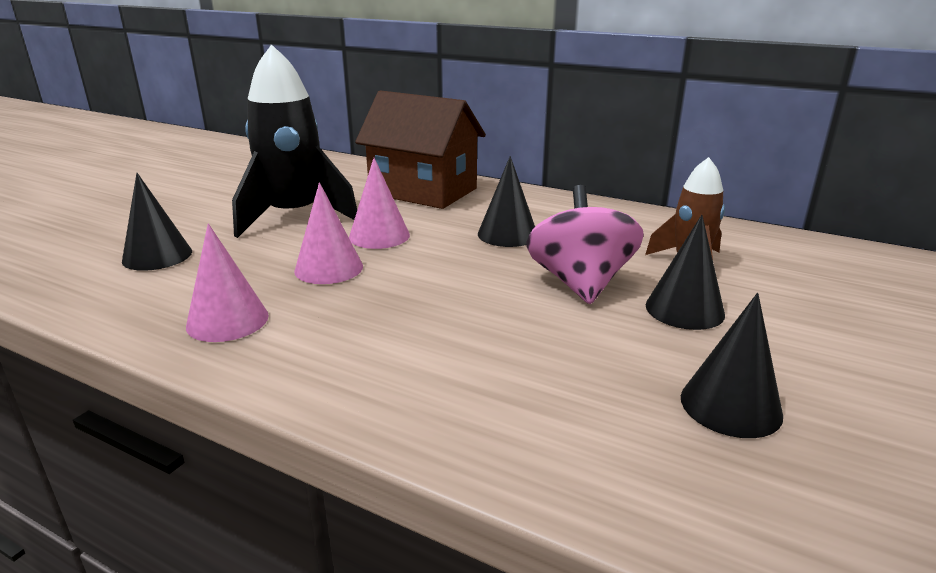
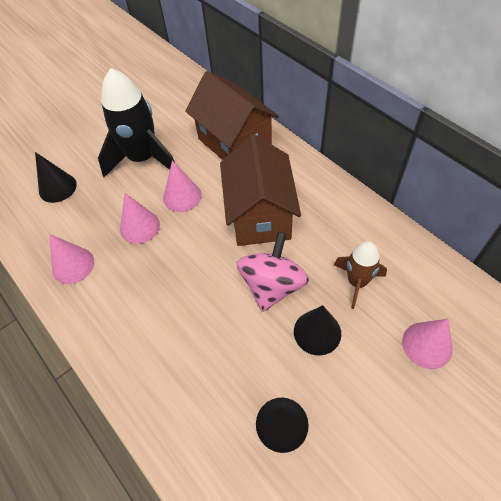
camera: 25 degrees right, 30 degrees up
black cone [478,156,535,247] -> brown house [220,134,301,246]
none -> pink cone [402,319,453,369]

